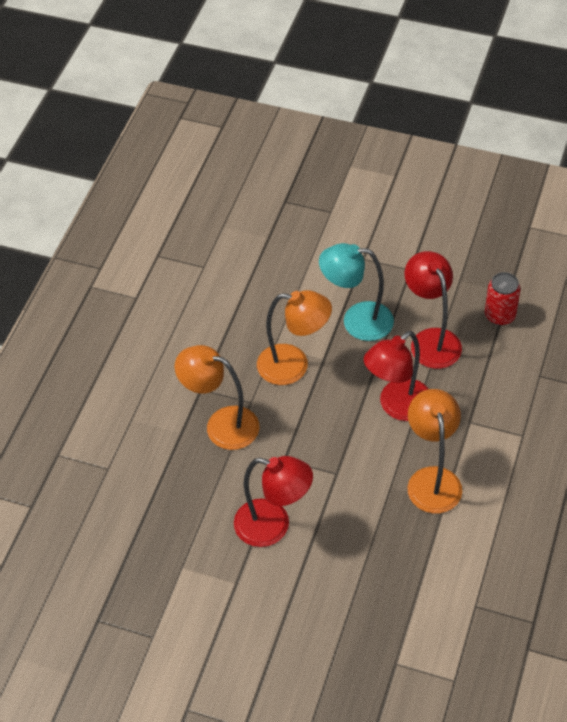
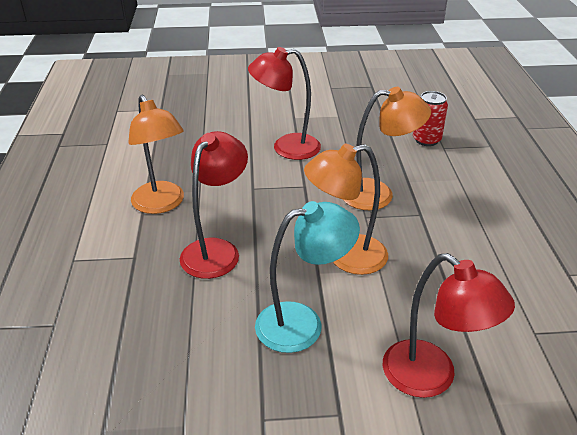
camera: 155 degrees right, 15 degrees down
red lamp [405,251,462,369] -> red lamp moved to [383,253,515,398]
red can [485,272,521,326] -> red can moved to [413,91,448,146]

